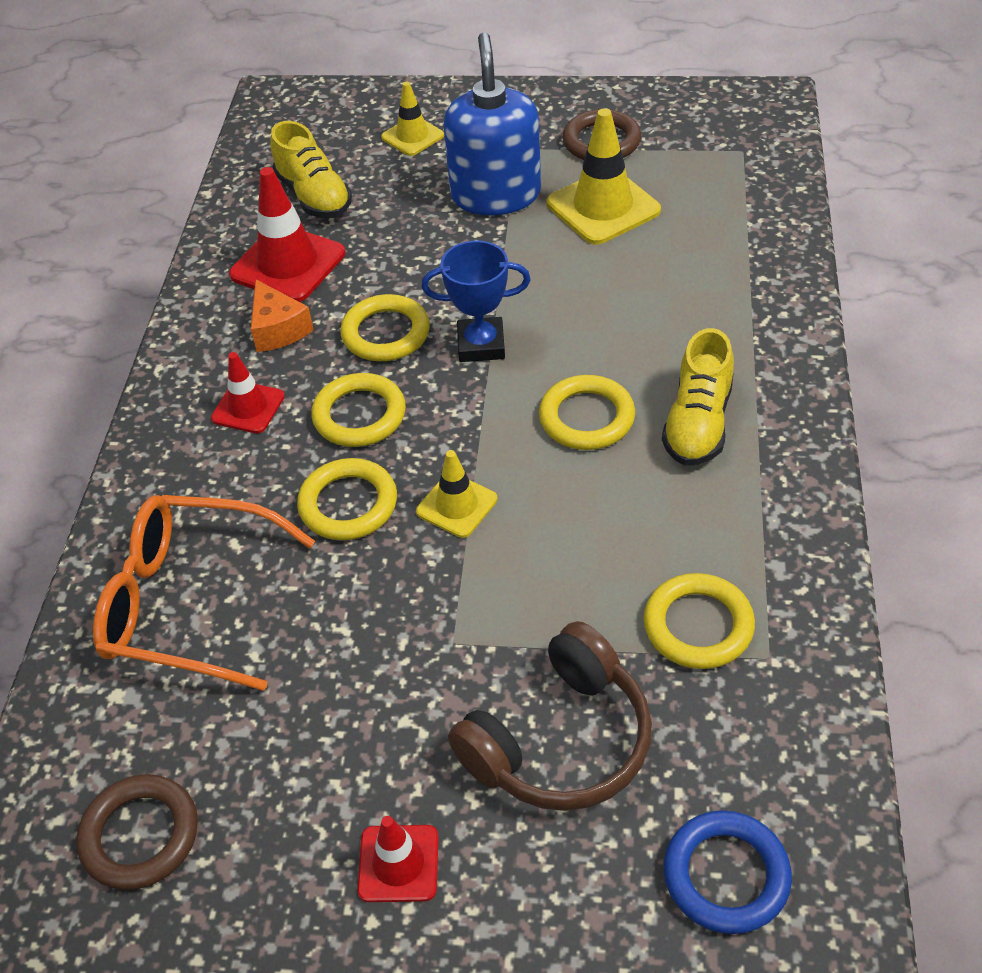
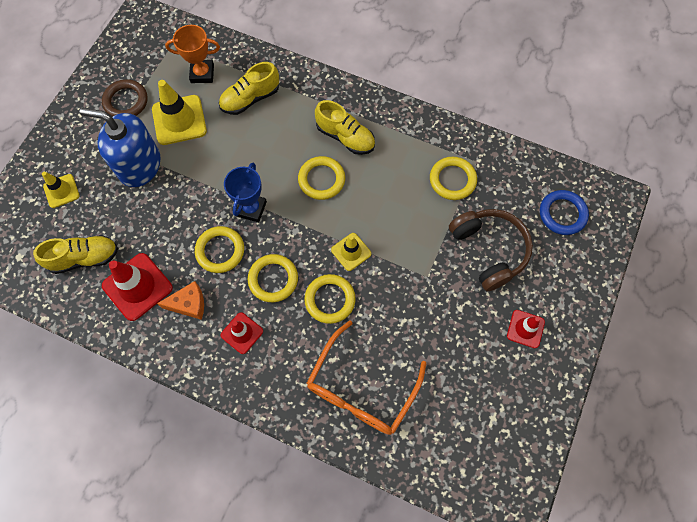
camera: 75 degrees left, 20 degrees up
brown ring [77,774,198,890] -> none
none -> orange trophy [165,25,220,83]
none -> yellow shoe [219,62,279,115]

